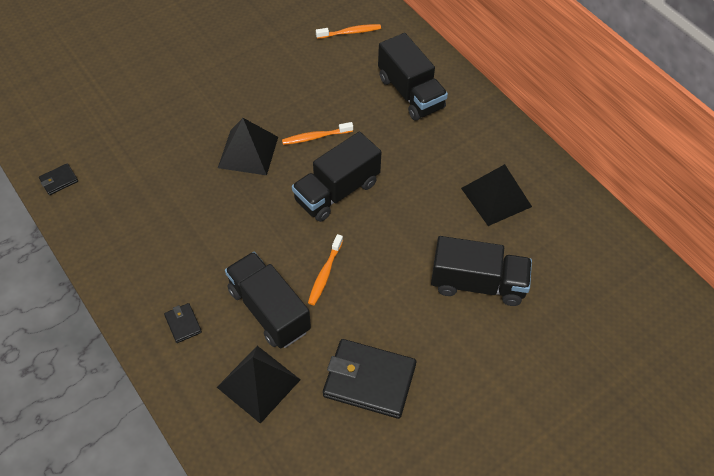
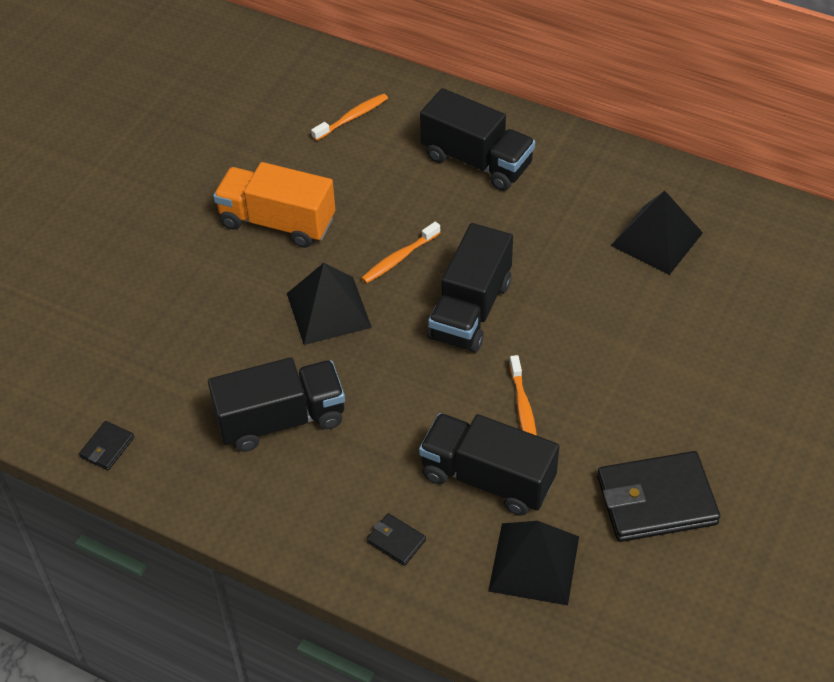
camera: 25 degrees left, 5 degrees down
black truck [431,236,532,306] -> black truck moved to [208,358,345,452]
none -> orange truck [213,162,335,248]

